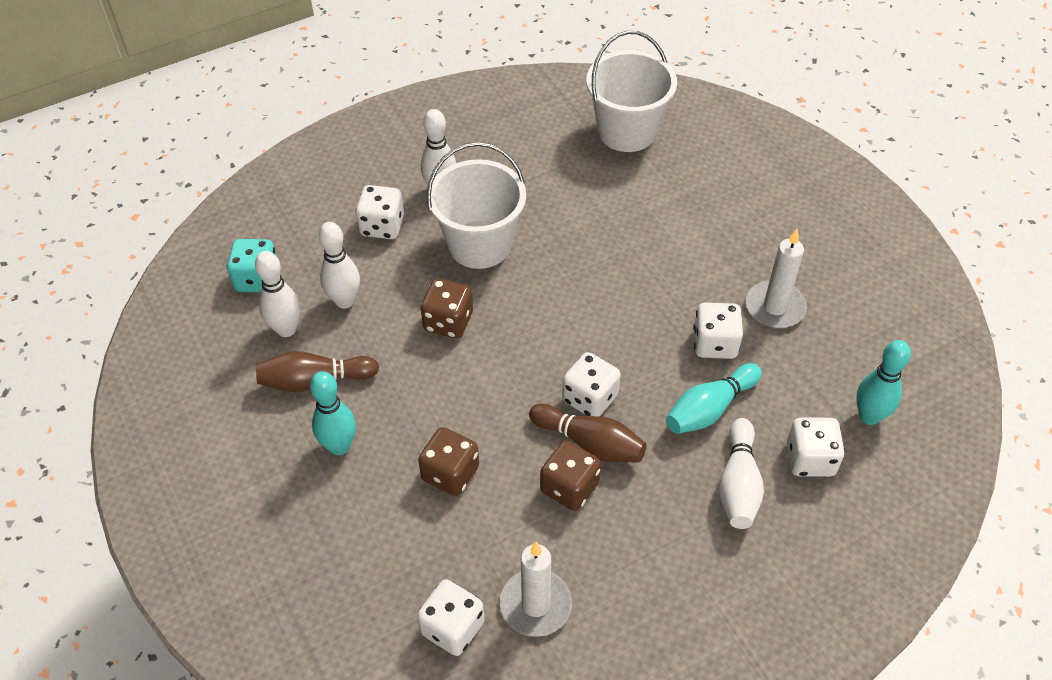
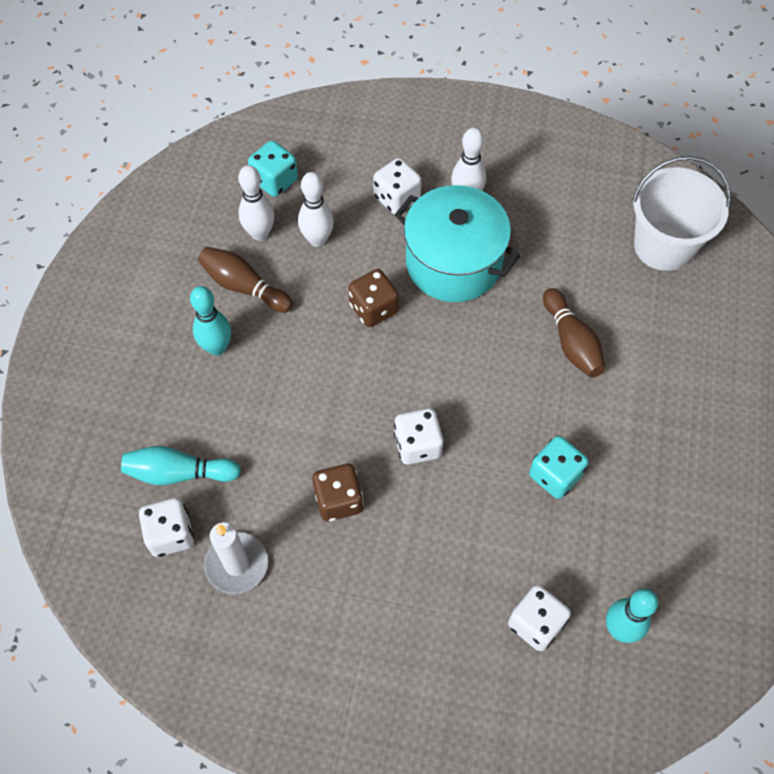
camera: 40 degrees right, 10 degrees up
brown dice [418,427,479,496] -> none
white bucket [427,142,526,269] -> turquoise pot [395,185,520,302]
brown bowling pin [529,404,647,463] -> brown bowling pin moved to [543,288,606,378]
turquoise bowling pin [666,363,762,434] -> turquoise bowling pin moved to [121,446,241,485]
white dice [693,302,743,359] -> turquoise dice [529,436,589,499]
white bowling pin [719,418,764,529] -> none
white candle [746,229,807,328] -> none

